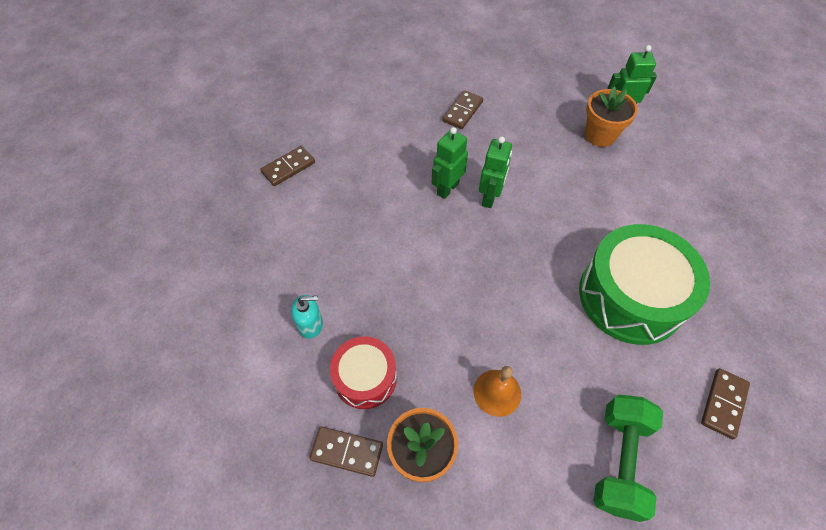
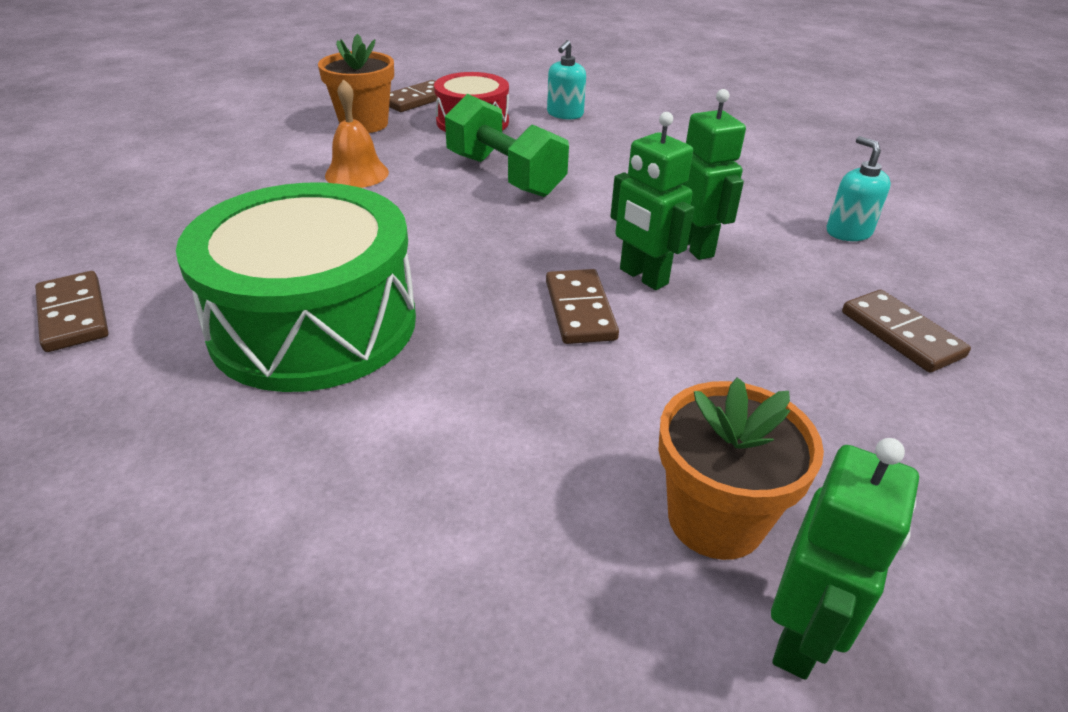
camera: 120 degrees right, 20 degrees down
brown domino [260,146,315,186] -> brown domino moved to [546,269,619,344]
green dumbbell [593,394,663,522] -> green dumbbell moved to [445,94,569,197]
none -> turquoise soap dispenser [827,136,891,241]

